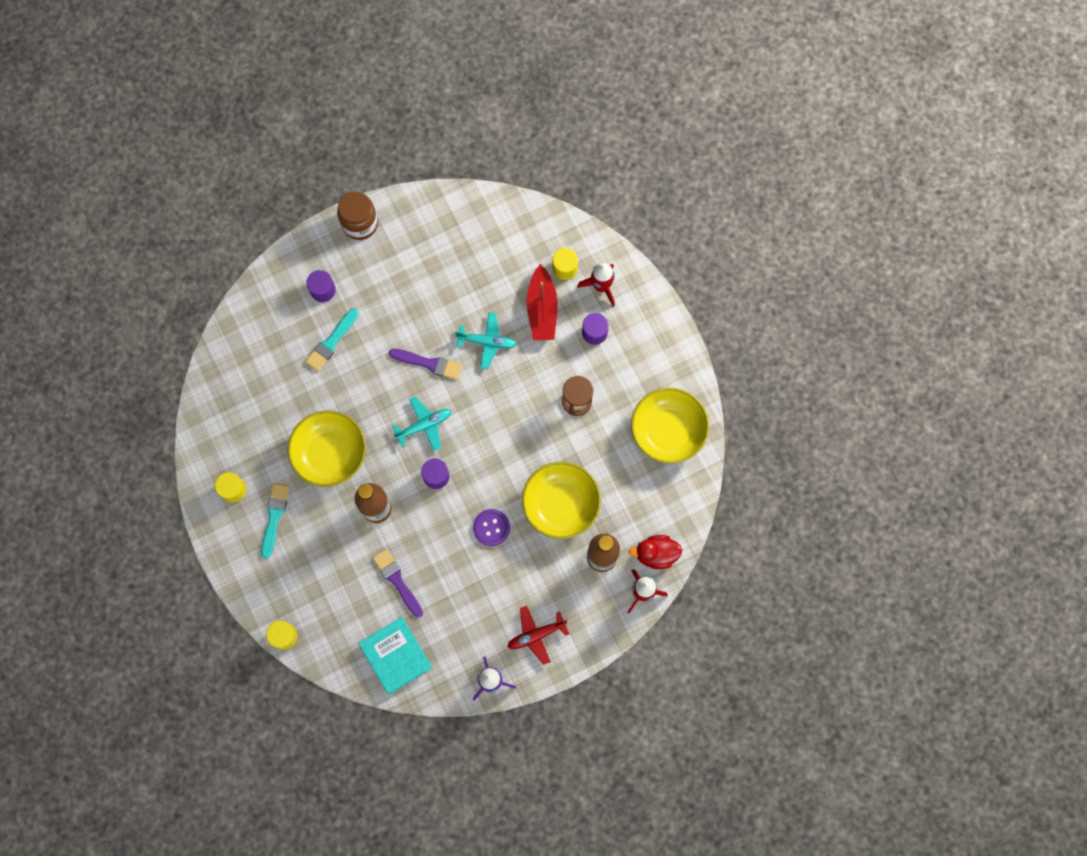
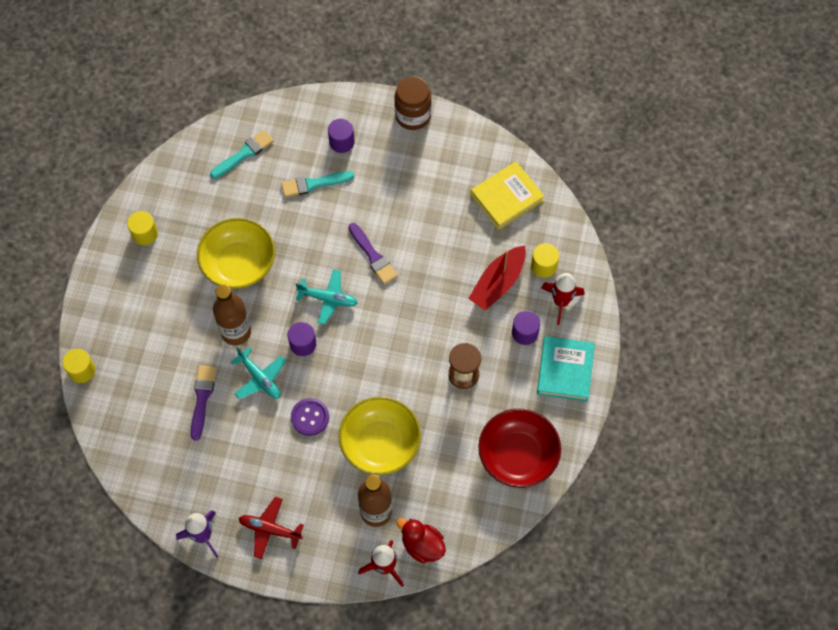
camera: 40 degrees right, 10 degrees down
turquoise brush [261,483,290,559] -> turquoise brush moved to [210,130,274,179]
turquoise book [358,617,433,694] -> turquoise book moved to [537,336,595,402]
turquoise plane [455,312,517,369] -> turquoise plane moved to [231,347,286,399]
yellow bowl [631,388,709,464] -> red bowl [478,408,561,488]
none -> yellow book [471,162,545,230]

